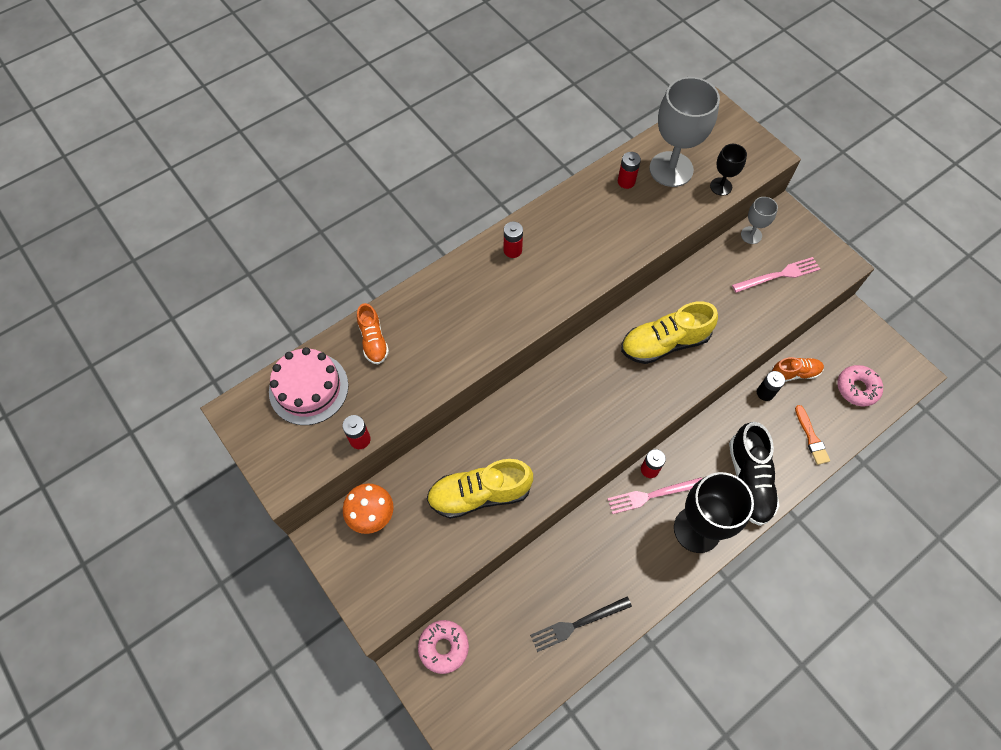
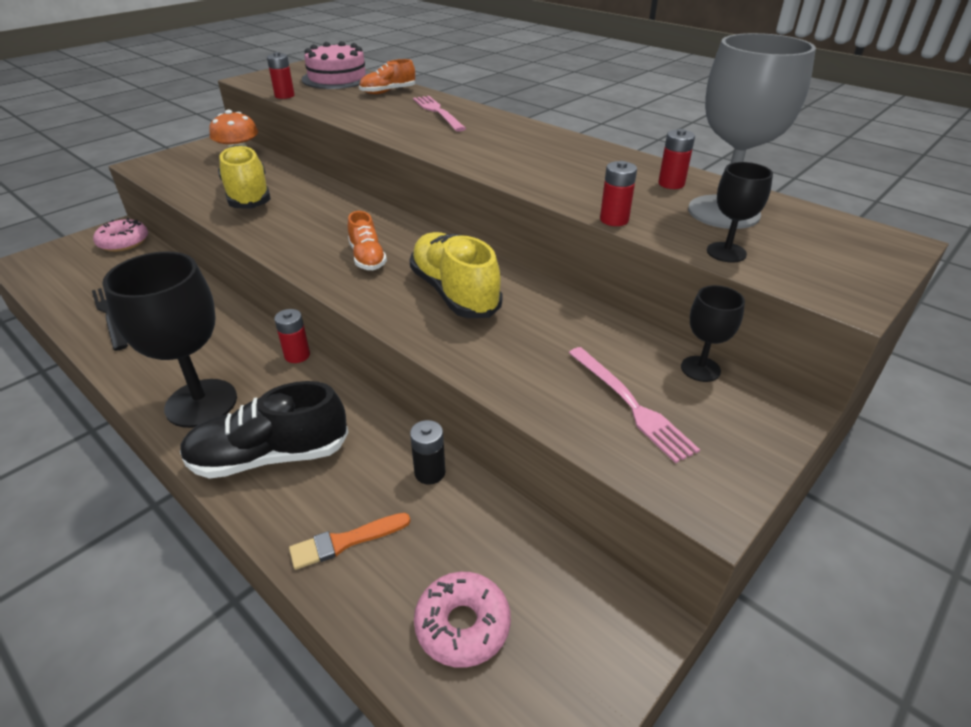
camera: 80 degrees right, 25 degrees down
red battery [504,222,523,258] -> red battery moved to [600,161,637,226]
pink fork [607,477,702,514] -> pink fork moved to [413,96,466,132]
grey goblet [741,197,778,244] -> black goblet [681,285,745,382]
orange shoe [772,357,824,382] -> orange shoe moved to [348,211,387,270]

